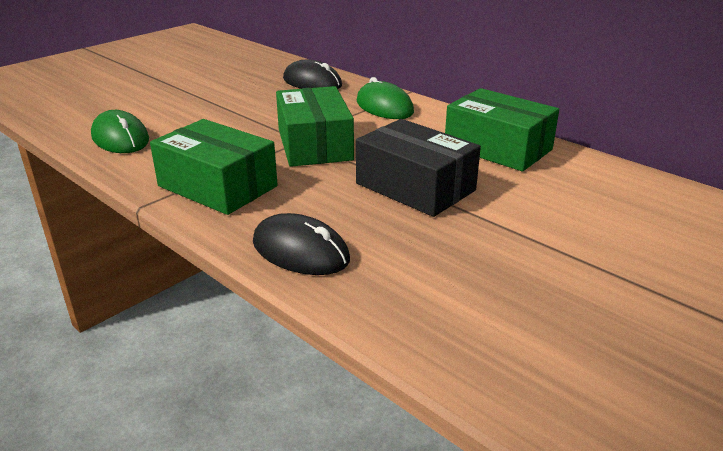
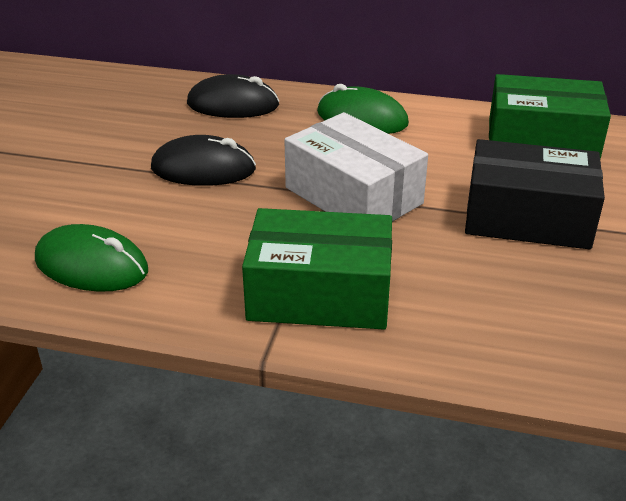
camera: 30 degrees left, 5 degrees up
black mouse [253,213,350,275] -> black mouse moved to [151,135,256,186]
green box [276,86,354,167] -> white box [284,112,428,222]

